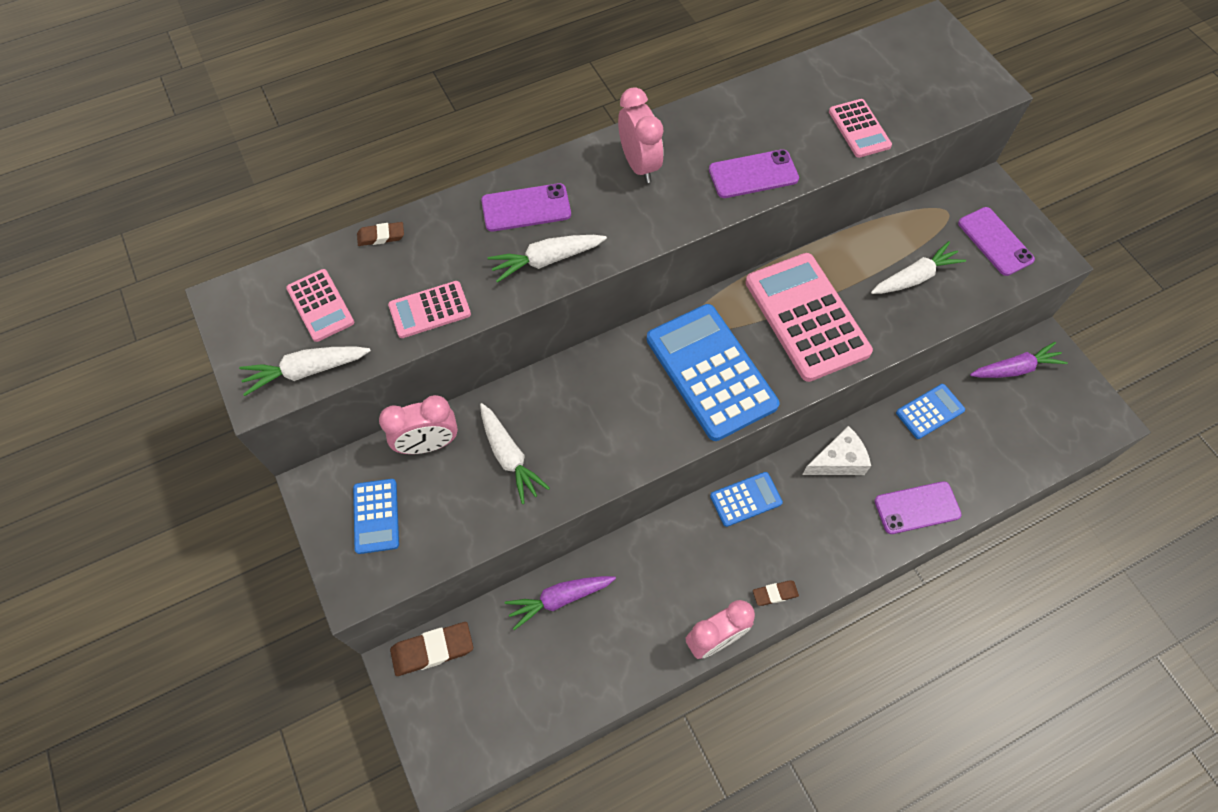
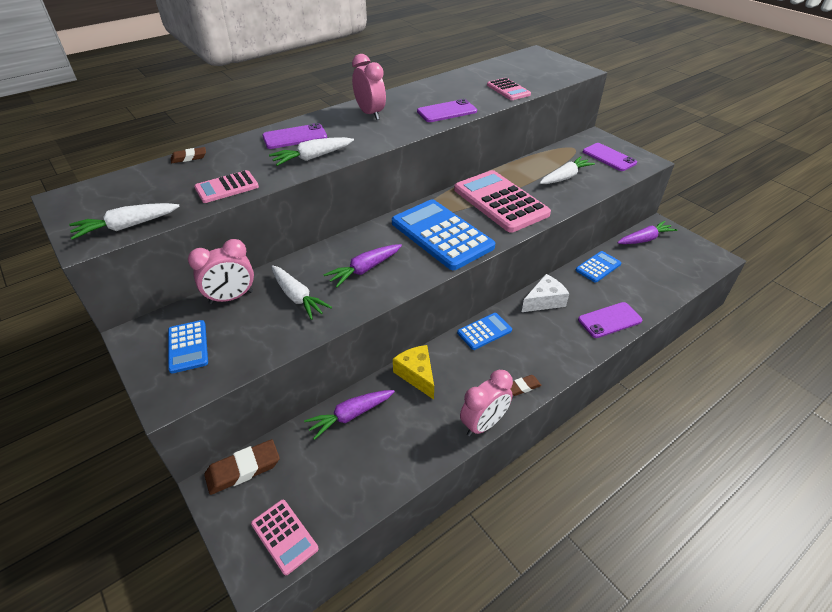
camera: 10 degrees left, 20 degrees down
pink calculator [286,269,354,342] -> pink calculator moved to [251,500,319,575]
none -> purple carrot [323,244,402,287]
none -> yellow cheese [393,345,434,400]

